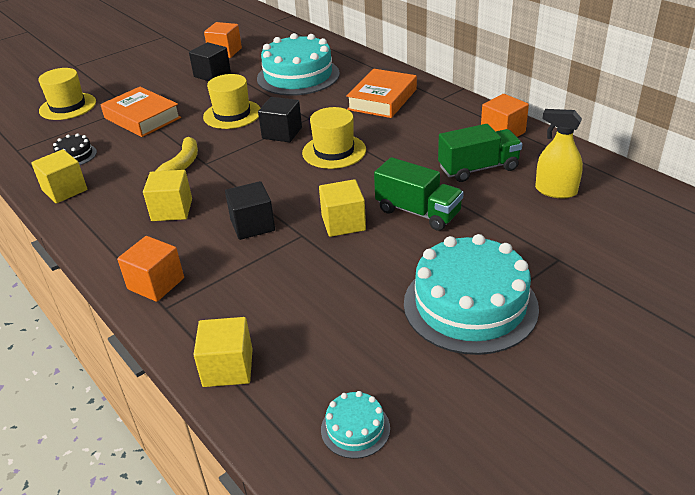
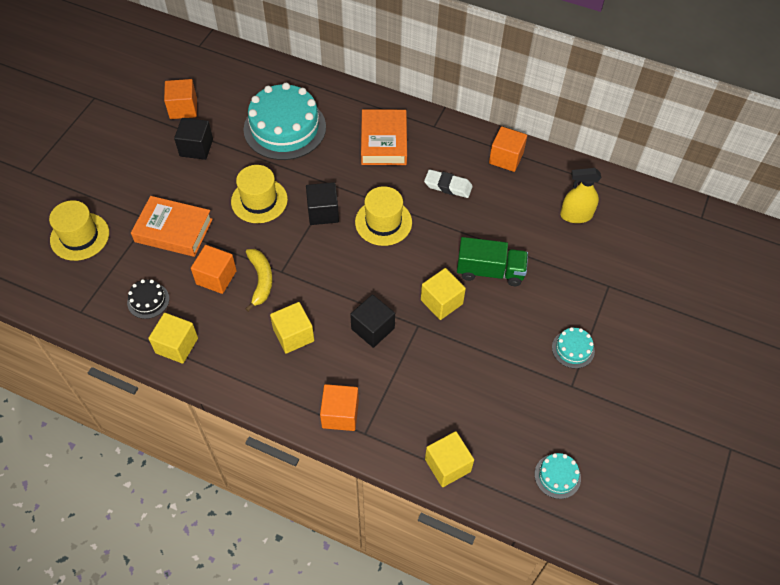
camera: 30 degrees left, 20 degrees up
turquoise cake [404,234,539,355] -> turquoise cake [552,327,595,369], size x0.44
green truck [438,124,522,182] -> none
none -> orange cube [191,245,237,294]
none -> white eraser [424,169,473,198]

